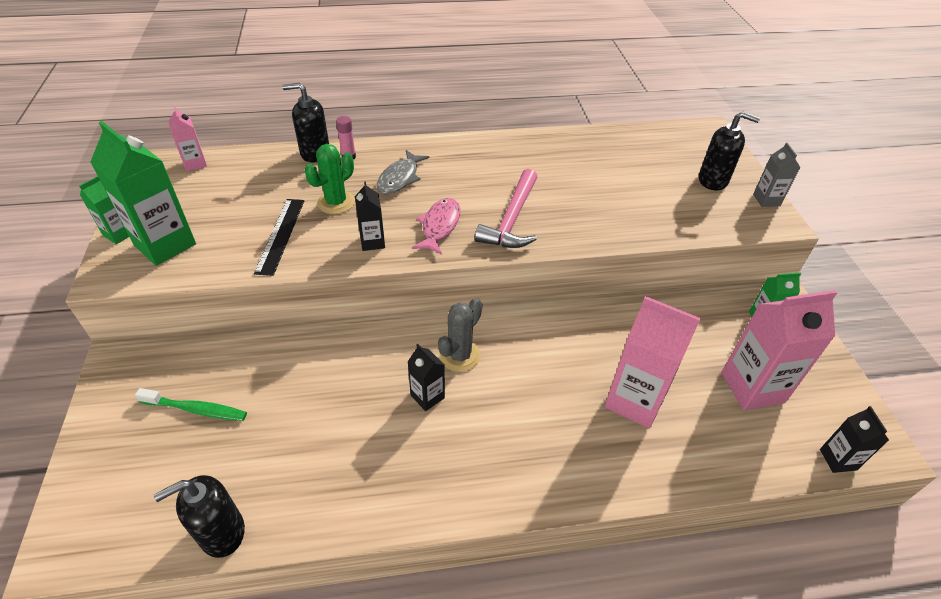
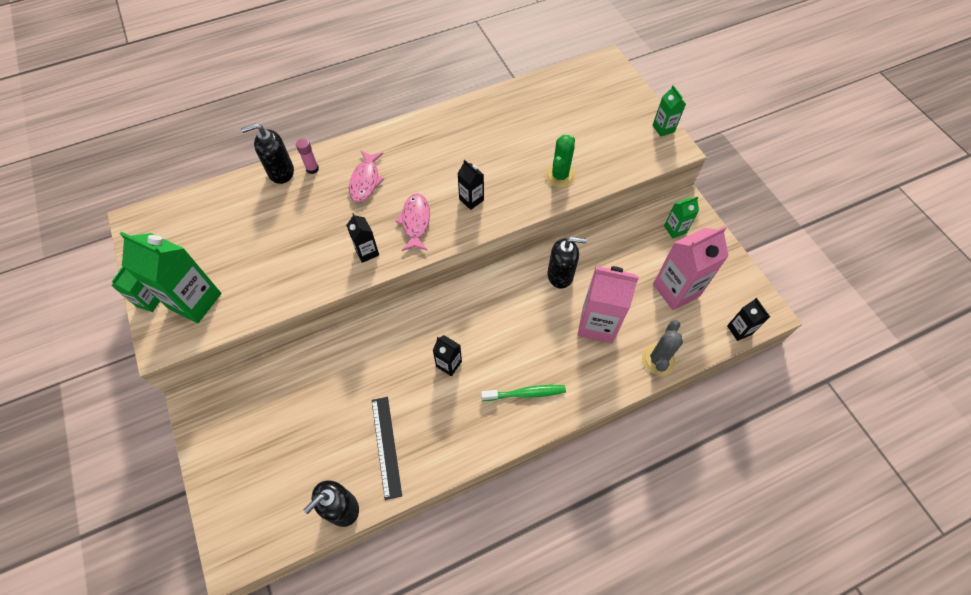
camera: 15 degrees left, 15 degrees up
green toothbrush [135,388,247,421] -> green toothbrush moved to [481,385,566,401]
pink carton [168,106,207,171] -> none
black ruler [254,199,304,276] -> black ruler moved to [372,397,402,500]
green cactus [305,144,355,214] -> green cactus moved to [545,135,575,188]
grey fish [377,150,430,194] -> pink fish [349,150,384,203]
grey cactus [438,298,482,372] -> grey cactus moved to [642,320,683,375]
pink hammer [475,169,537,248] -> black carton [457,160,484,210]
black soap dispenser [699,111,760,190] -> black soap dispenser moved to [547,237,587,289]
grey carton [753,143,800,207] -> green carton [652,85,686,137]

